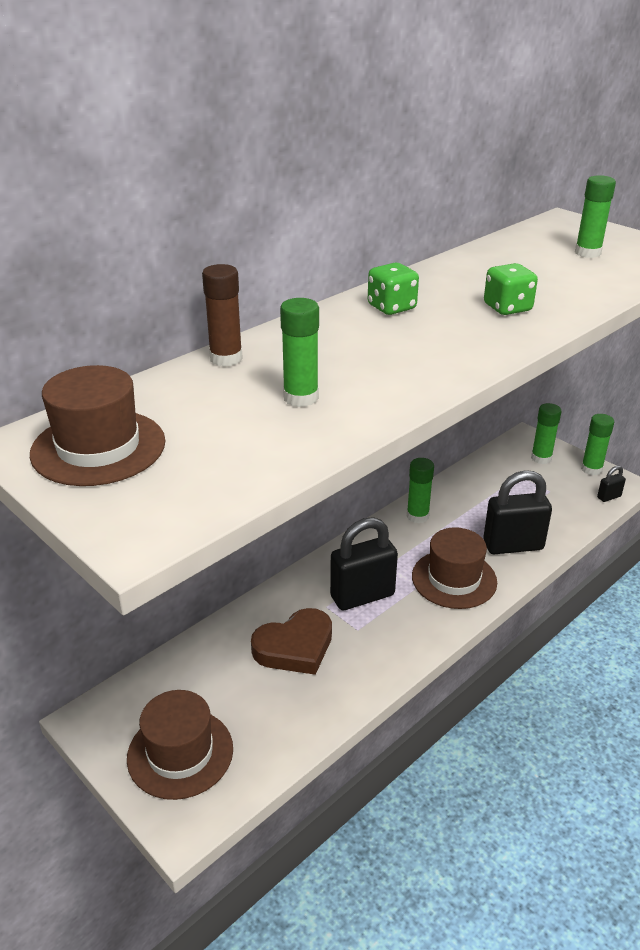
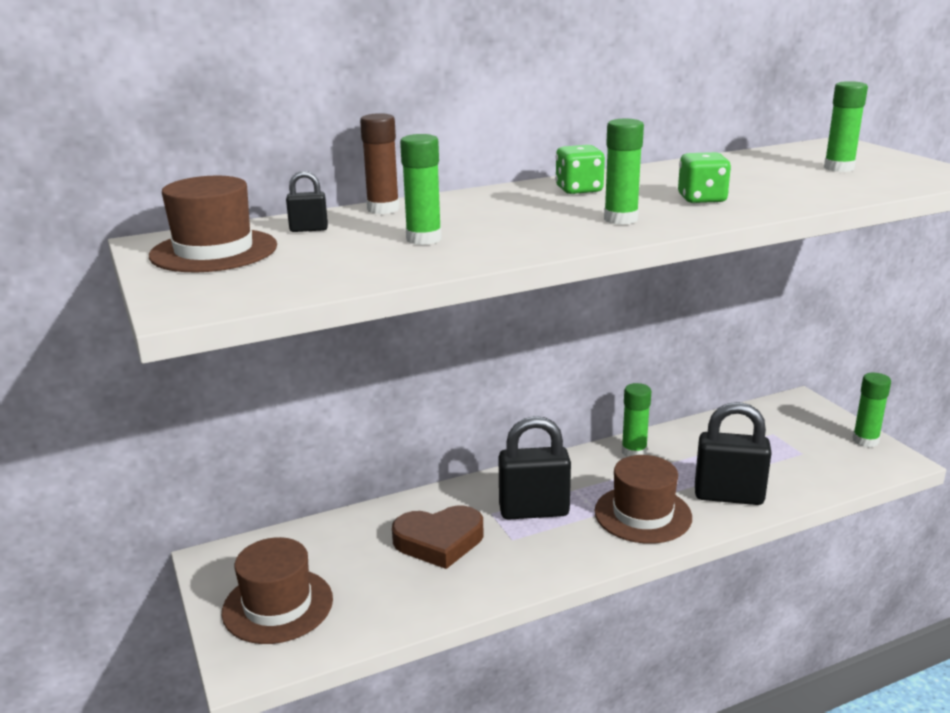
camera: 20 degrees right, 10 degrees down
green glue stick [531,403,562,464] -> green glue stick moved to [604,119,644,225]
black padlock [597,466,626,502] -> black padlock moved to [286,171,328,232]

